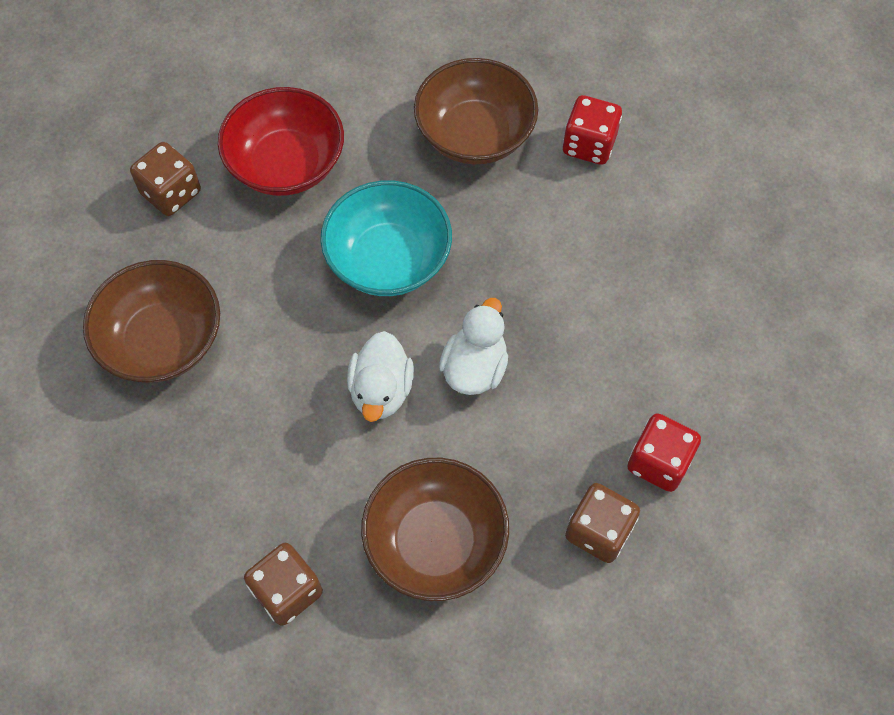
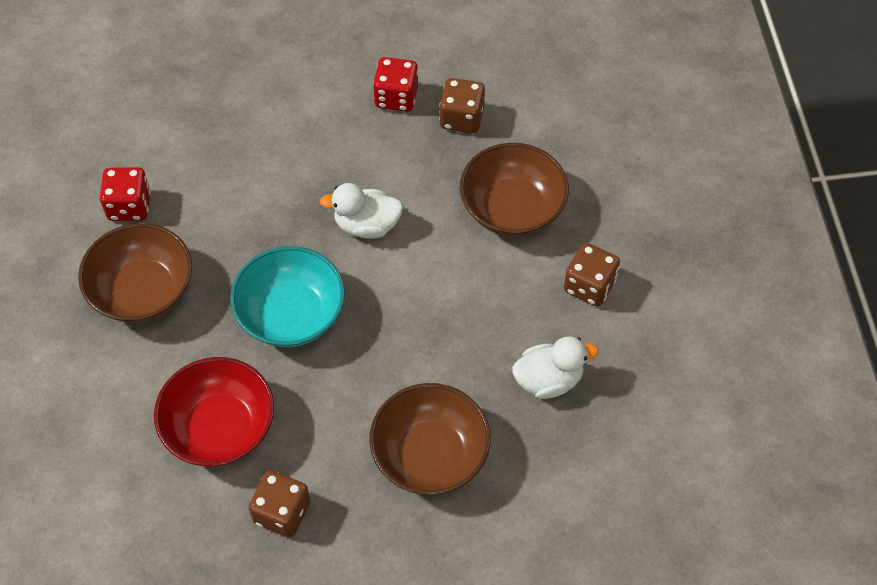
camera: 110 degrees left, 5 degrees down
white duck [347,331,414,422] -> white duck moved to [512,336,599,399]

